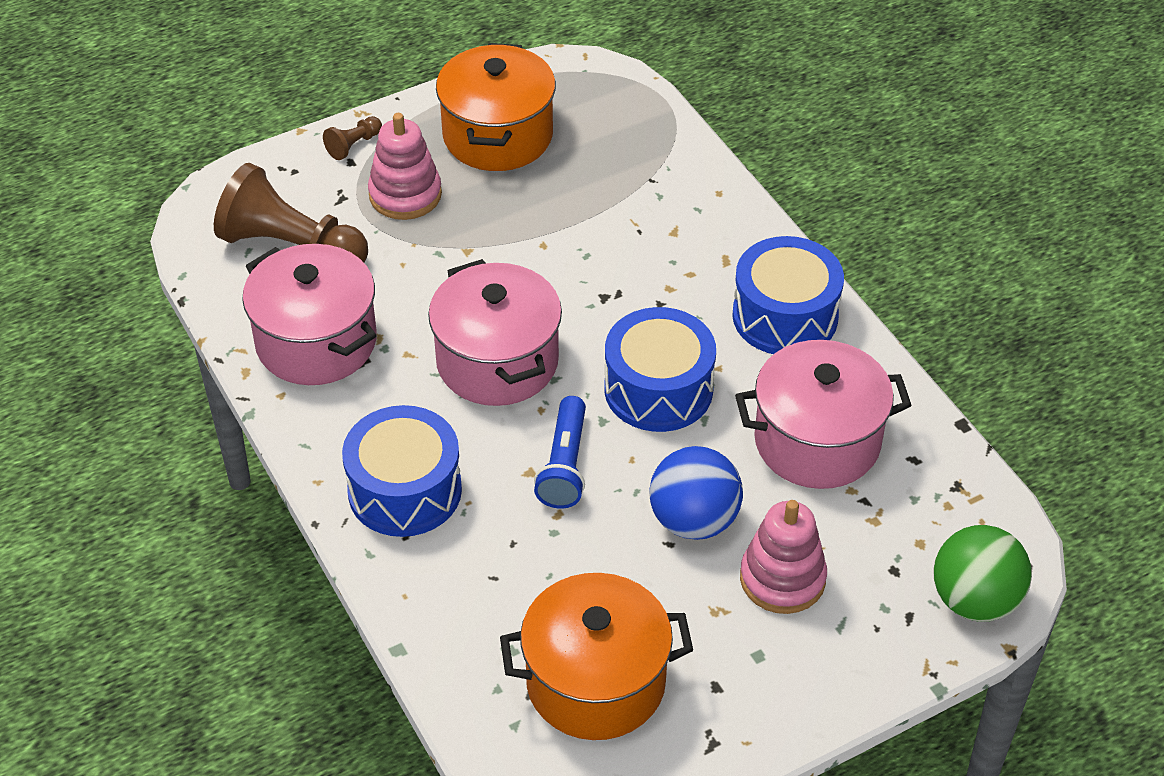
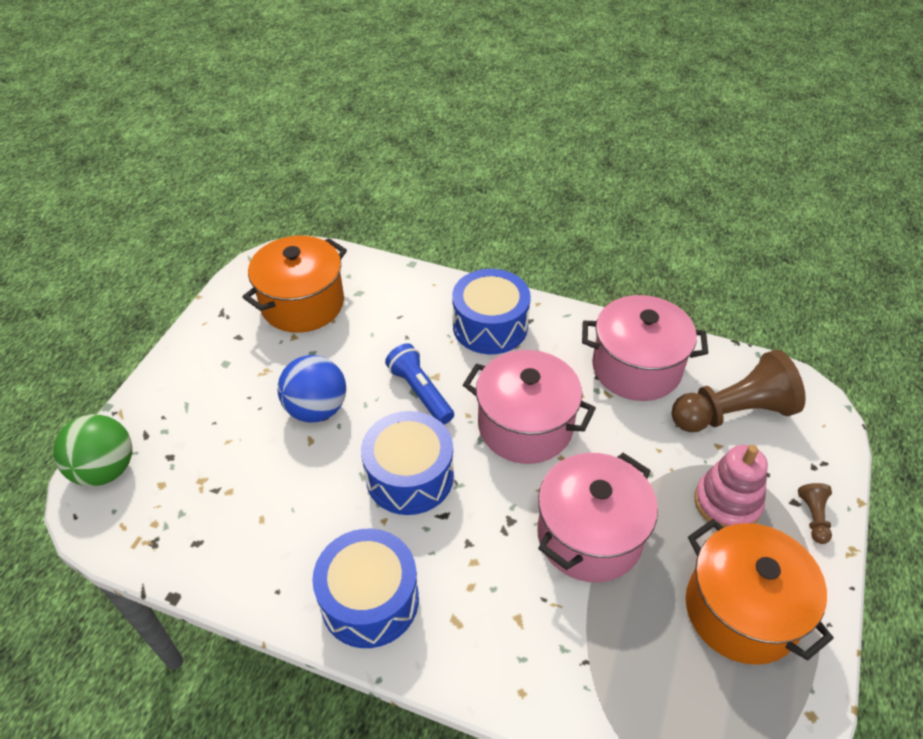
camera: 140 degrees right, 0 degrees up
pink pot [735,340,911,489] -> pink pot moved to [537,453,658,582]
pink stacking toy [740,500,827,614] -> none

